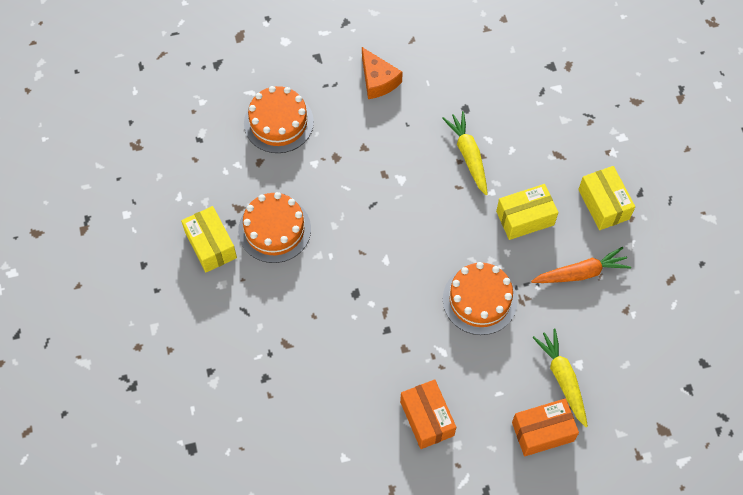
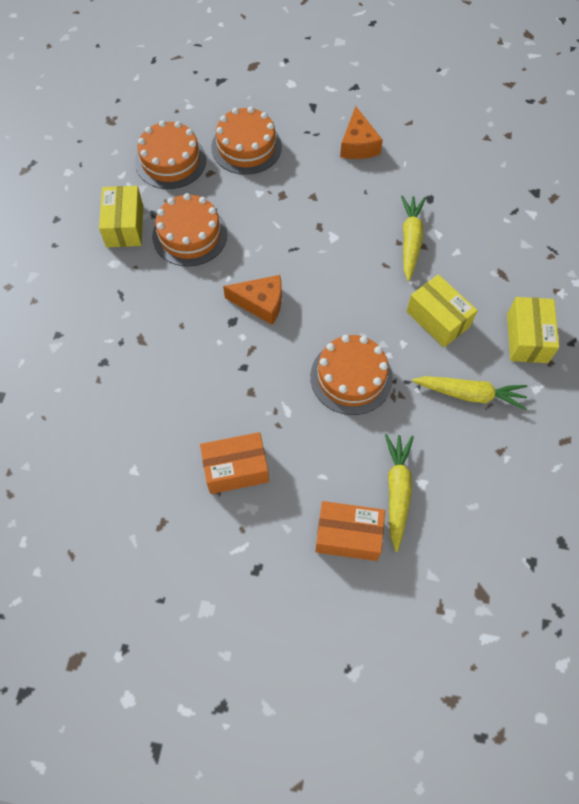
camera: 25 degrees right, 0 degrees up
orange box [400,379,456,449] -> orange box turned 75 degrees clockwise [200,432,269,494]
yellow box [496,184,558,240] -> yellow box turned 45 degrees clockwise [406,274,478,347]
orange carrot [531,247,631,283] -> yellow carrot [412,376,527,410]
none -> orange cake [135,120,206,189]
none -> orange cheese [223,275,282,325]

